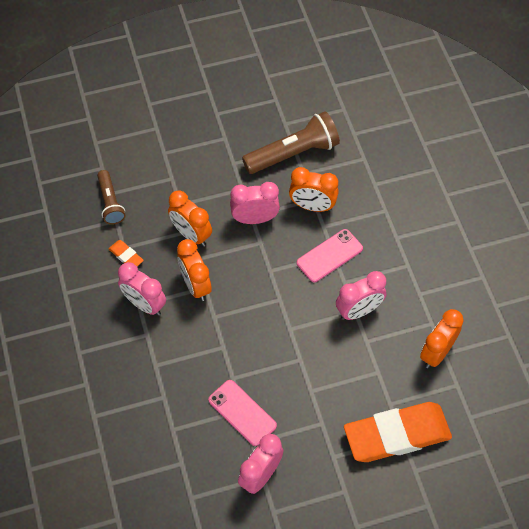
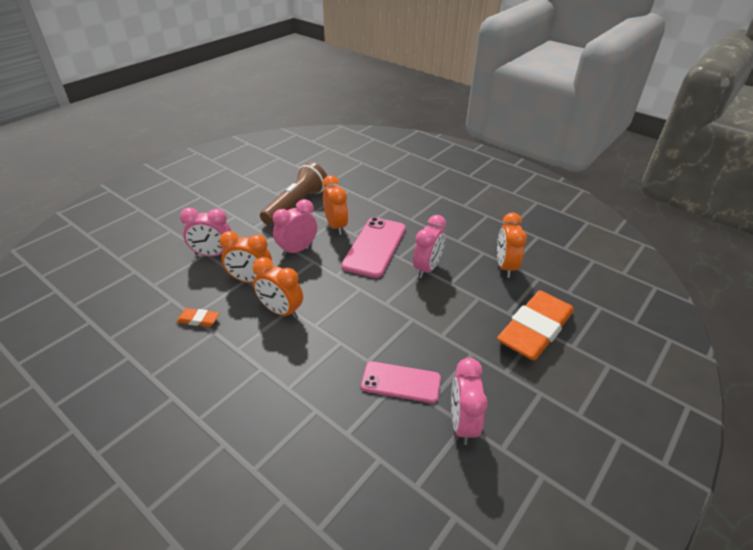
camera: 35 degrees left, 20 degrees down
brown flashlight [97,170,126,225] -> none
pink clock [118,262,166,316] -> pink clock moved to [180,208,231,257]
orange clock [289,167,339,212] -> orange clock turned 90 degrees counterclockwise [322,175,348,235]
pink phone [297,229,363,282] -> pink phone [342,217,406,278], size x1.50

